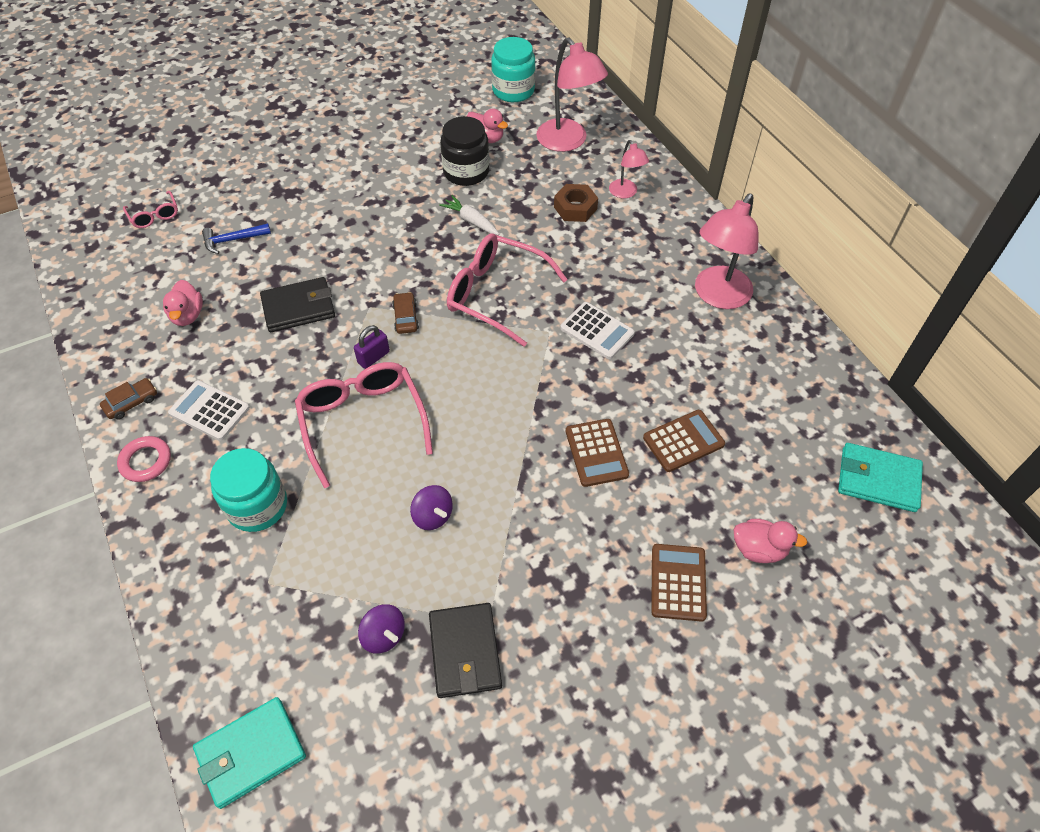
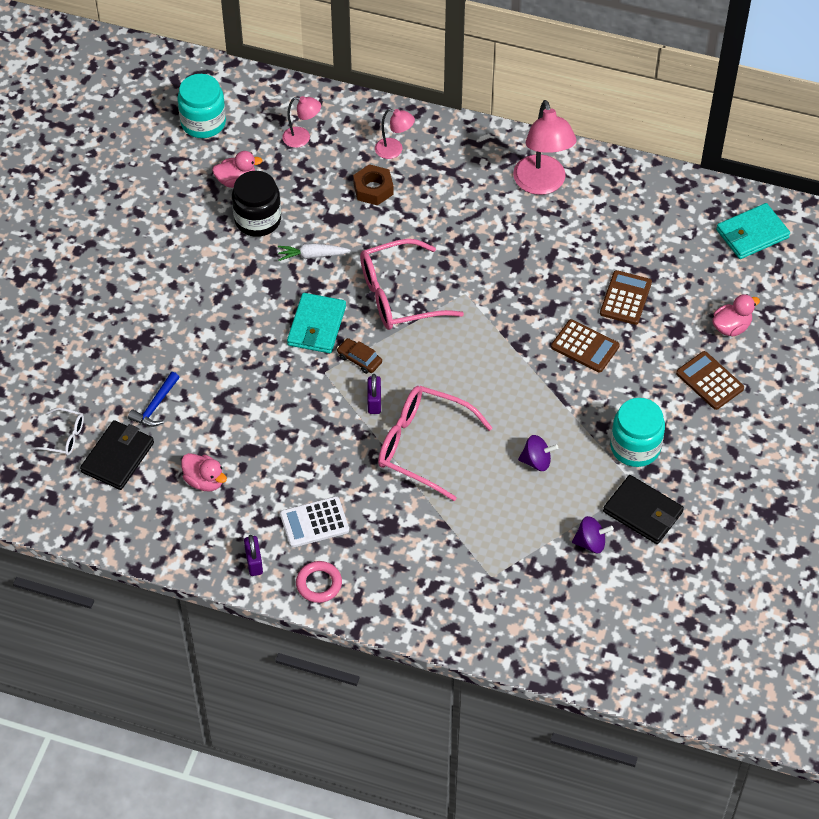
camera: 45 degrees left, 0 degrees up
brown car [100,378,157,420] -> purple padlock [244,535,263,576]
pink glasses [123,191,178,228] -> white glasses [30,408,84,456]
turquoise wallet [193,697,306,809] -> turquoise wallet moved to [287,293,346,353]
turquoise jar [210,448,287,532] -> turquoise jar moved to [610,398,665,467]
black wallet [260,277,335,332] -> black wallet moved to [80,420,154,490]
pink lamp [536,37,608,152] -> pink lamp [282,96,321,148], size x0.54
white calculator [560,302,635,359] -> none

